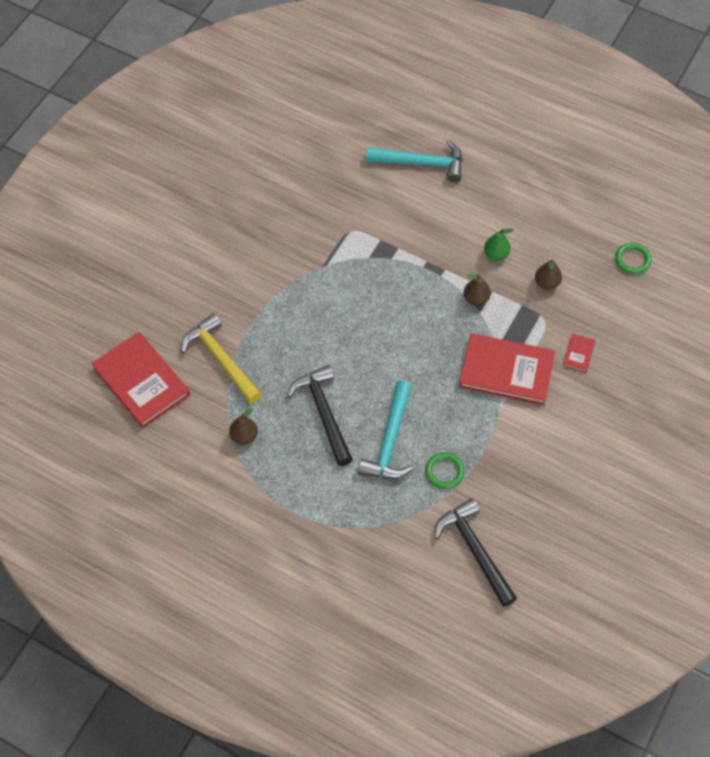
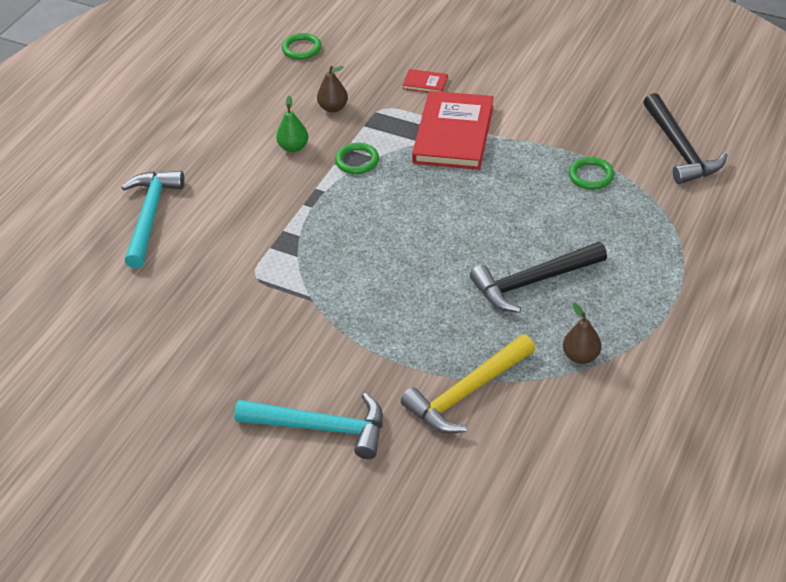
camera: 90 degrees left, 15 degrees down
red book [91,332,190,428] -> none
turquoise hammer [358,380,413,479] -> turquoise hammer moved to [234,393,383,459]
black hammer [434,498,517,607] -> black hammer turned 75 degrees counterclockwise [643,93,727,184]
brown pear [464,274,491,306] -> green ring [335,143,379,174]

